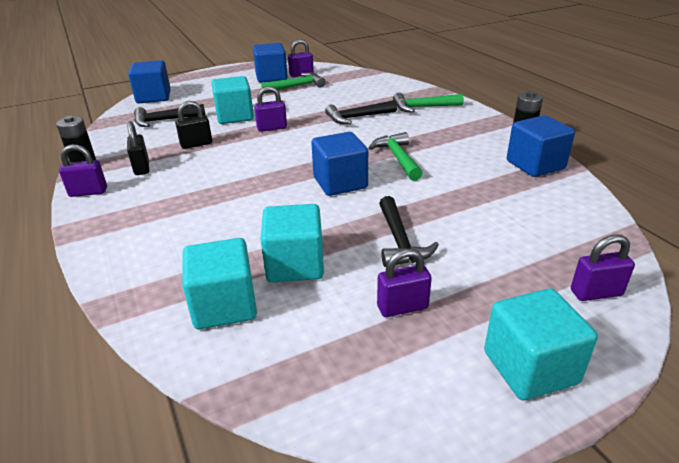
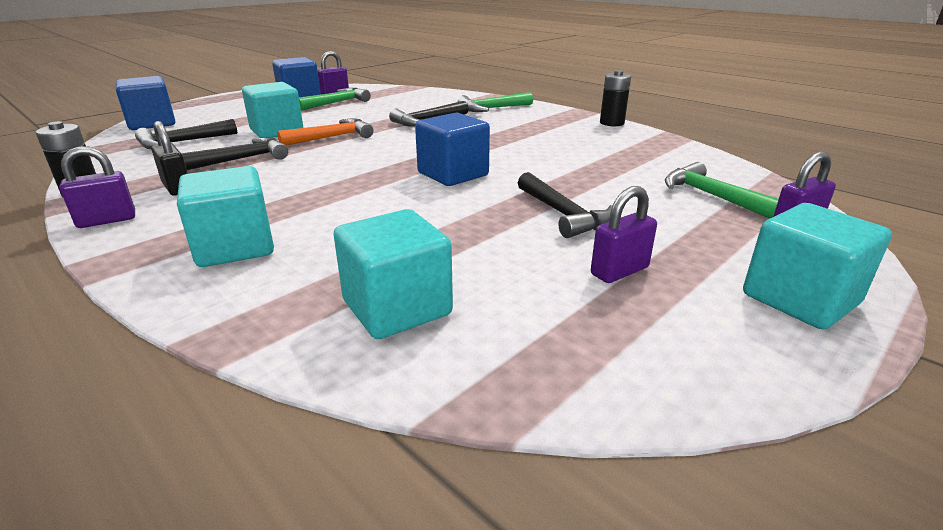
camera: 20 degrees left, 5 degrees down
black padlock [175,101,212,149] -> black hammer [181,137,288,170]
purple padlock [254,86,287,132] -> orange hammer [277,118,373,146]
turquoise cube [261,204,324,282] -> turquoise cube moved to [177,166,274,267]
green hammer [369,132,423,181] -> green hammer moved to [665,162,779,219]
blue cube [507,115,575,177] -> none

